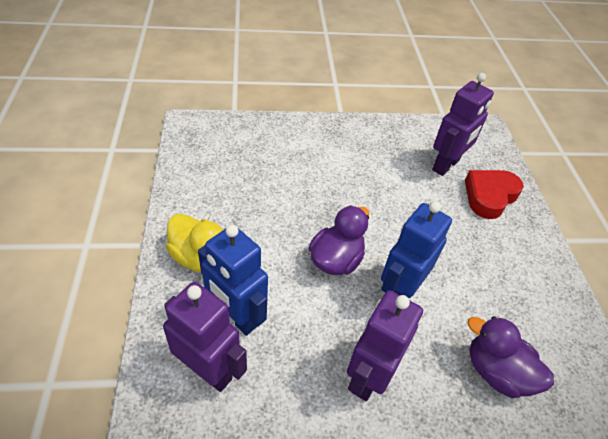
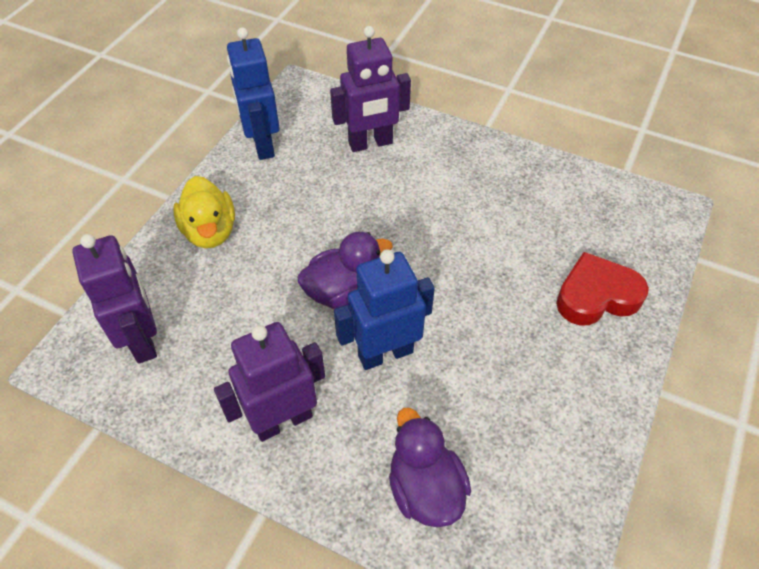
camera: 35 degrees right, 5 degrees up
blue robot [198,224,268,336] -> blue robot moved to [227,27,280,160]
purple robot [432,73,494,176] -> purple robot moved to [330,26,411,152]

